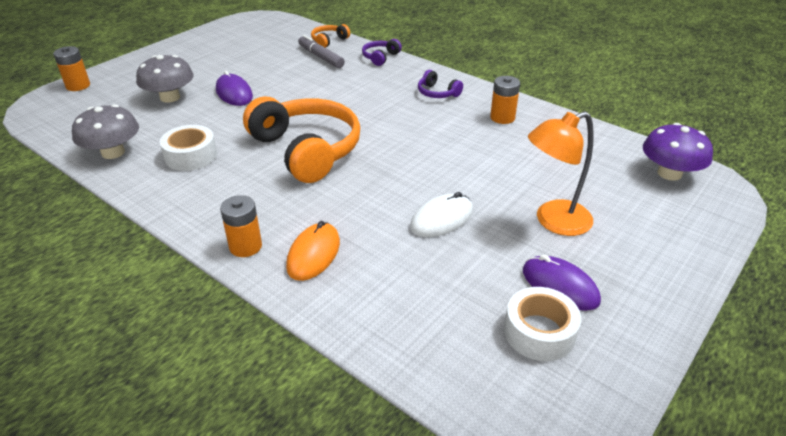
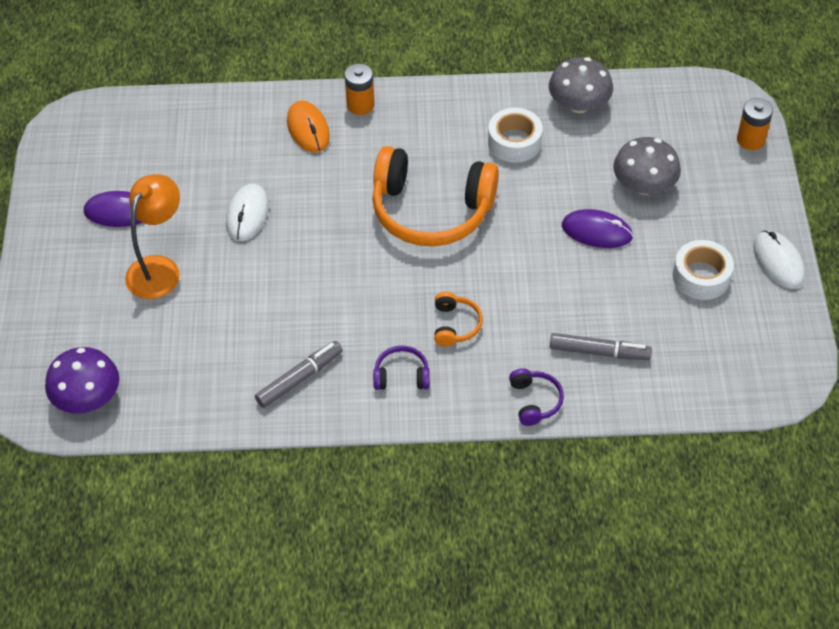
camera: 140 degrees right, 15 degrees up
orange headphones [311,24,350,48] -> orange headphones moved to [434,292,483,347]
orange battery [490,76,520,124] -> grey marker [255,341,343,408]
white tape [504,287,581,361] -> white tape moved to [673,240,734,300]
none -> white mouse [753,231,805,289]

